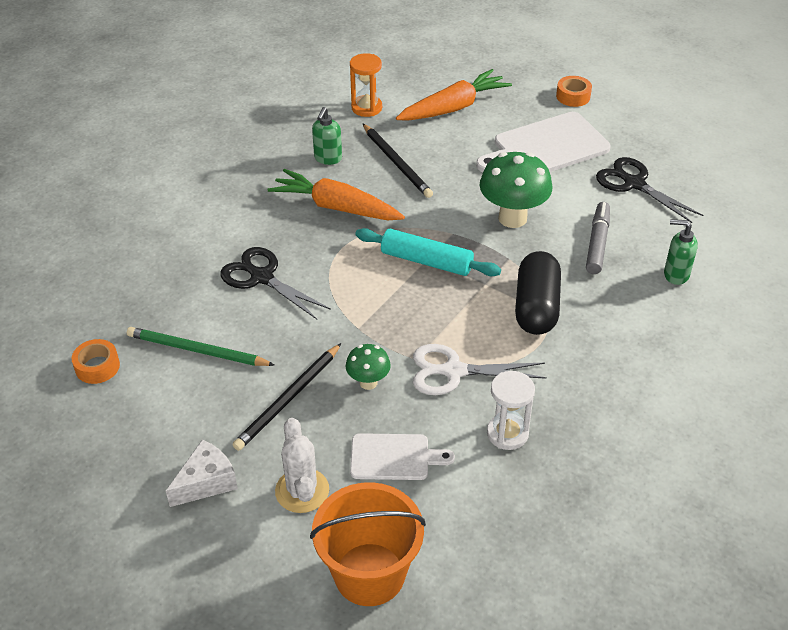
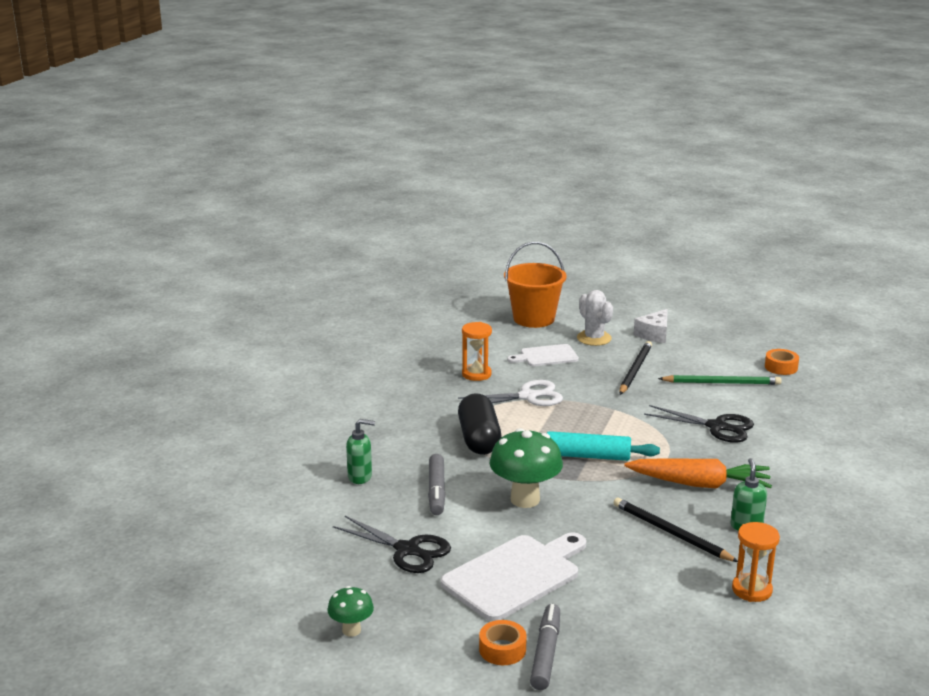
camera: 165 degrees right, 20 degrees down
green mushroom [346,344,391,390] -> green mushroom moved to [327,586,374,637]
orange carrot [396,69,512,120] -> none
white hourglass [487,371,535,450] -> orange hourglass [462,322,492,381]
none -> grey marker [530,604,560,690]

